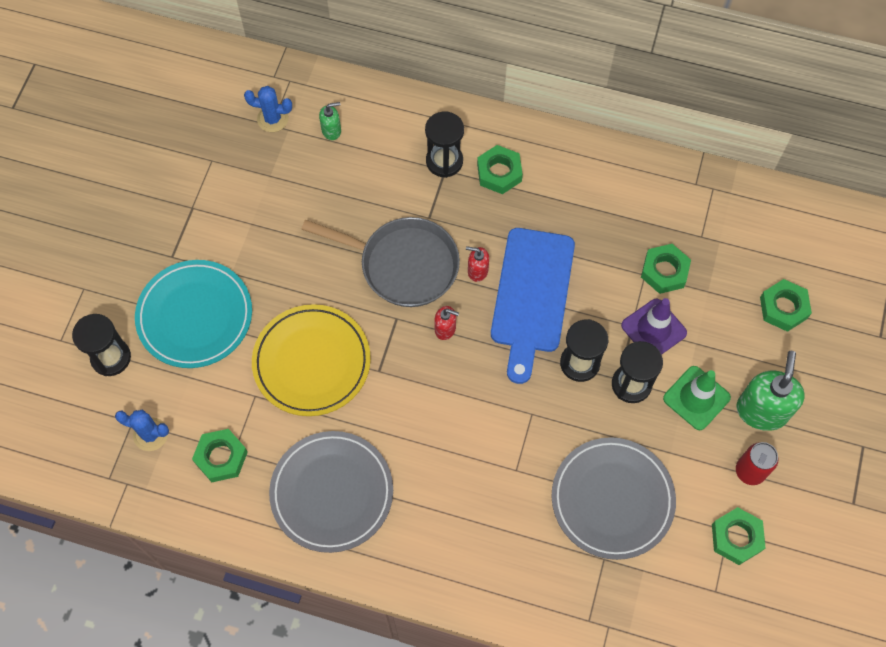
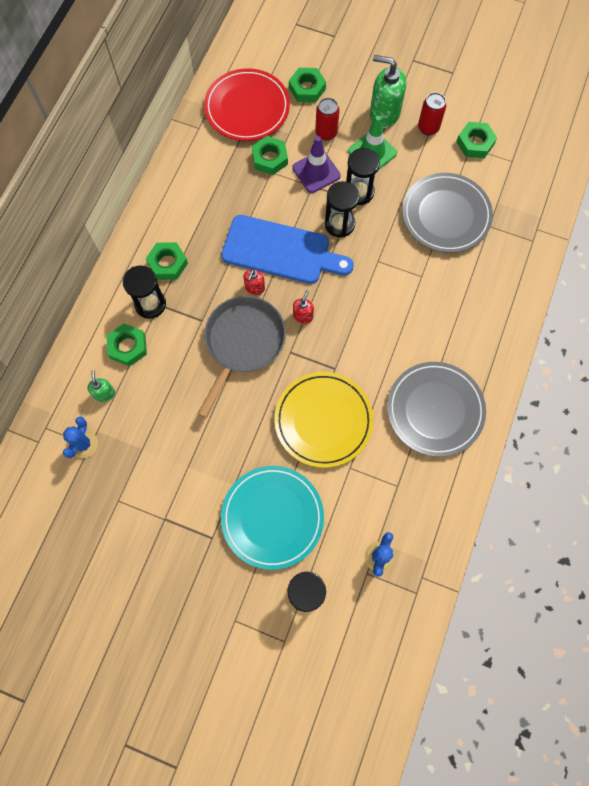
camera: 85 degrees left, 5 degrees up
green nut [192,429,248,482] -> green nut moved to [106,323,147,367]
none -> red plate [204,69,290,141]
none -> red can [315,98,339,141]

